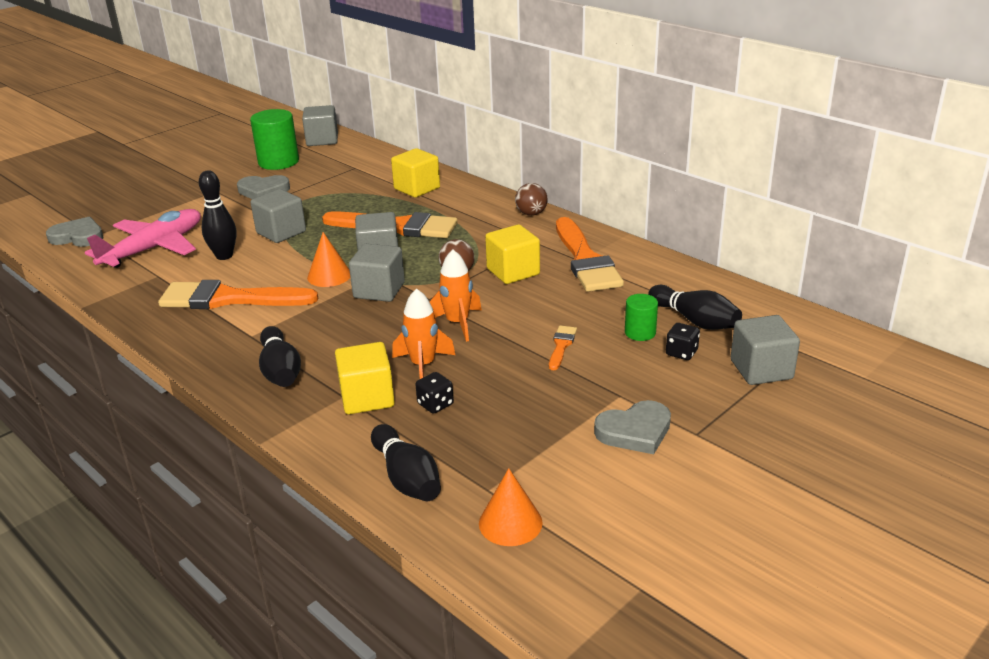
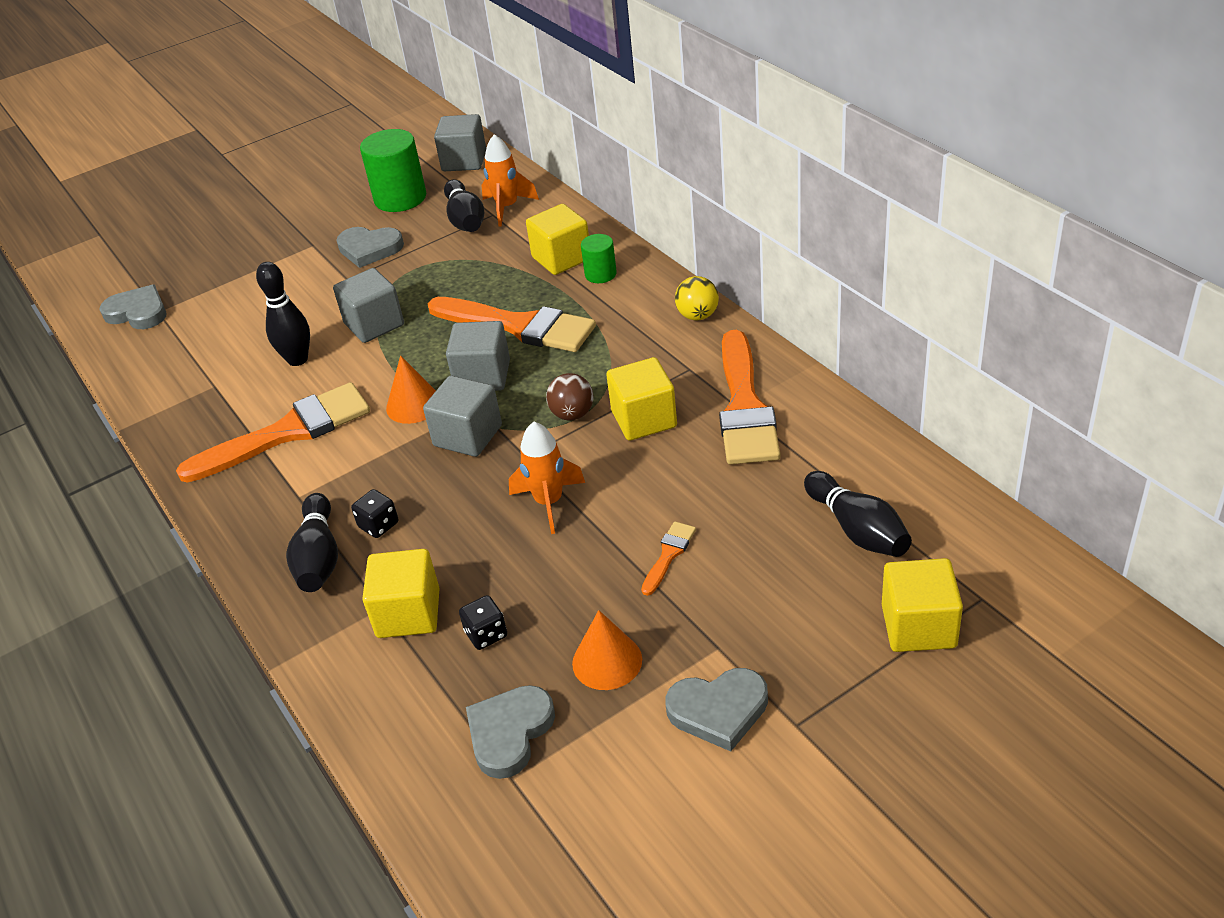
camera: 15 degrees right, 10 degrees up
pink plane [85,209,201,268] -> none
orange brush [158,280,318,309] -> orange brush turned 135 degrees clockwise [176,382,370,483]
black bowling pin [371,424,441,501] -> black bowling pin moved to [444,179,484,232]
orange rocket [392,288,455,379] -> orange rocket moved to [481,134,539,226]
orange cone [479,468,543,546] -> orange cone moved to [572,610,642,690]
brown ball [515,183,548,216] -> yellow ball [675,276,719,321]
green cylinder [625,294,658,341] -> green cylinder moved to [581,234,617,283]
black dice [666,323,700,360] -> black dice moved to [351,489,398,538]
grey cube [731,315,800,385] -> yellow cube [882,558,963,652]
none -> grey heart [466,685,555,779]

